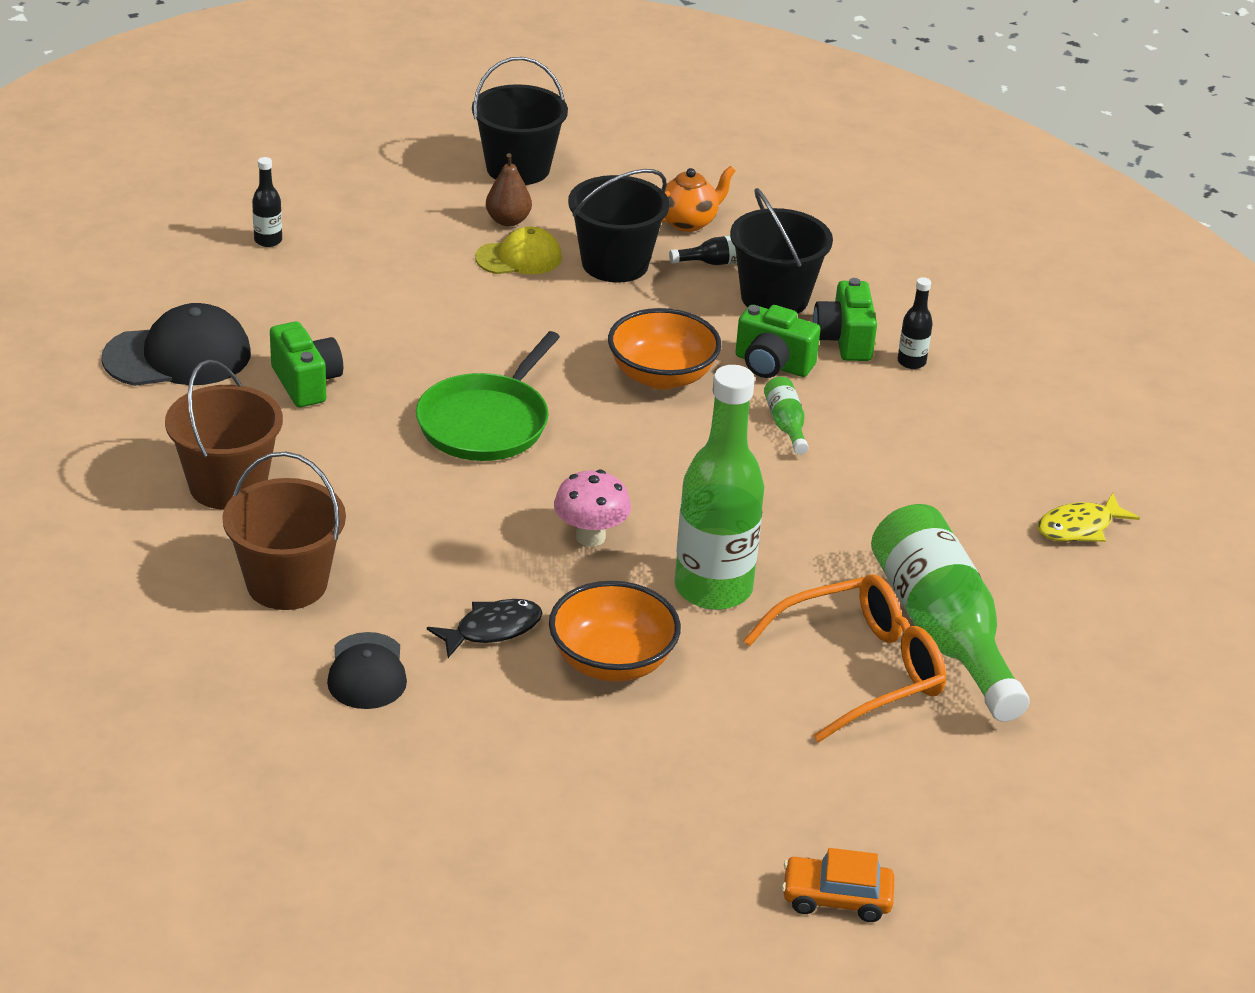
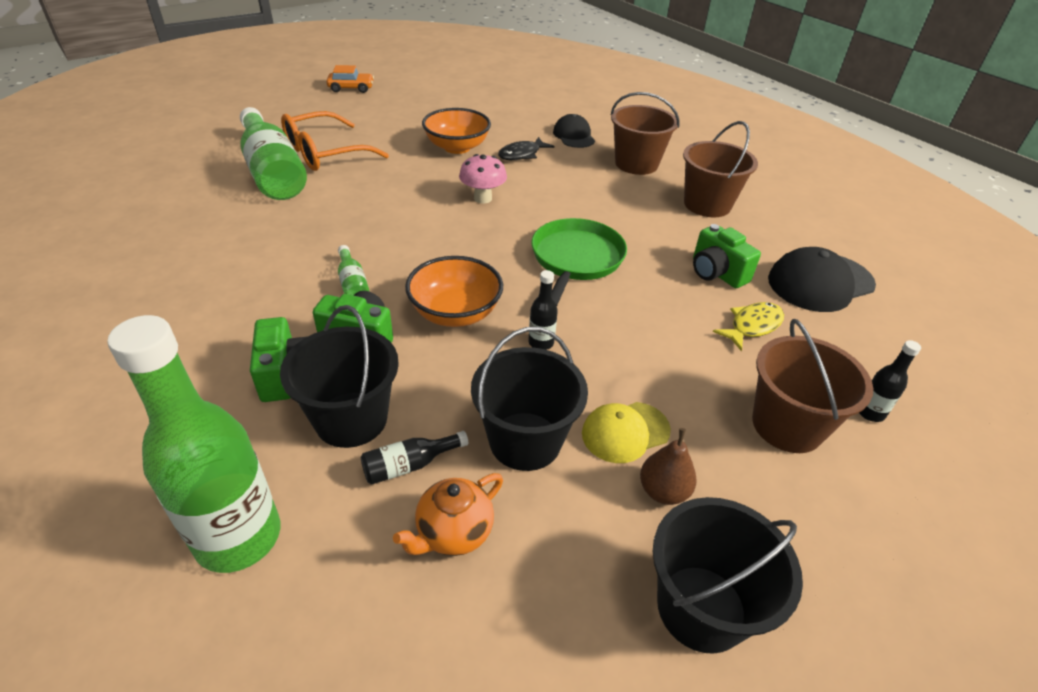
camera: 170 degrees right, 5 degrees up
green bottle [675,365,764,610] -> green bottle moved to [107,315,280,573]
black bottle [897,277,933,369] -> black bottle moved to [528,270,558,350]
yellow fish [1037,493,1140,542] -> yellow fish moved to [713,302,784,351]
none -> brown bucket [752,319,873,453]

